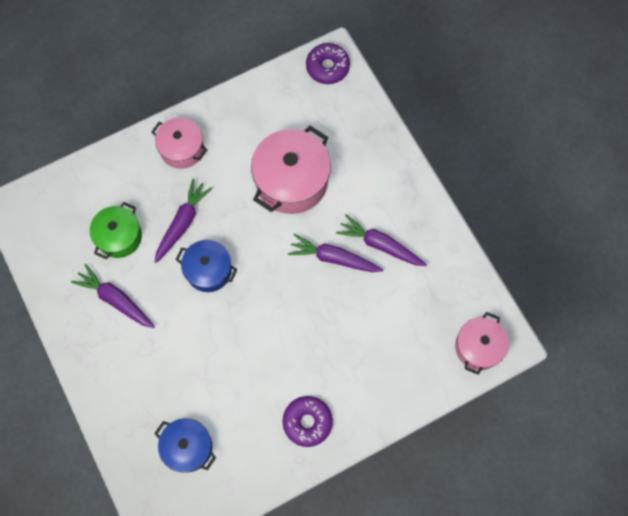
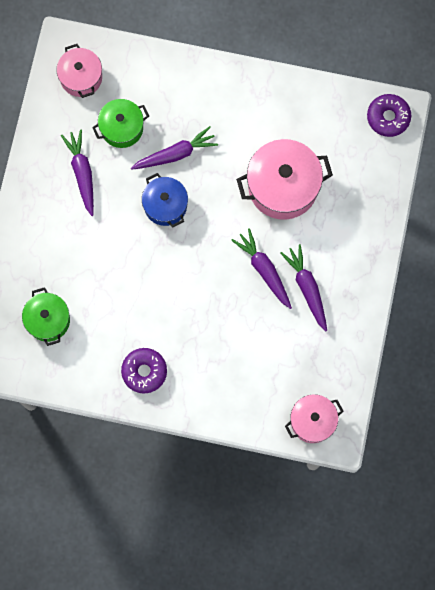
camera: 40 degrees right, 5 degrees up
pink pot [152,117,208,169] -> pink pot moved to [57,44,102,98]
blue pot [154,418,216,472] -> green pot [22,287,70,346]

